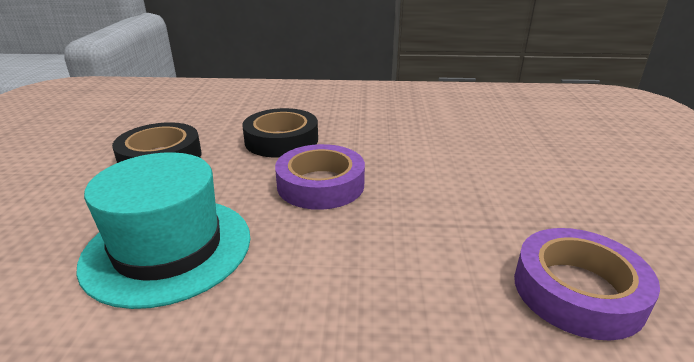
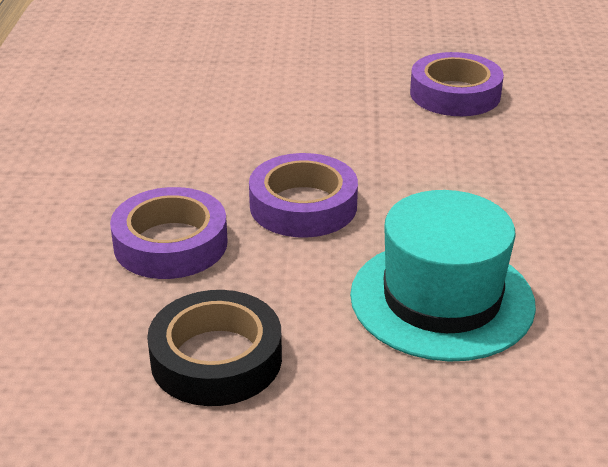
camera: 90 degrees left, 5 degrees up
black tape [242,108,318,158] -> purple tape [110,187,228,279]

